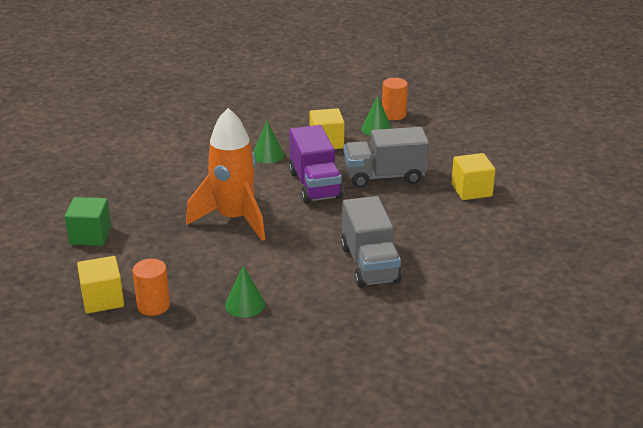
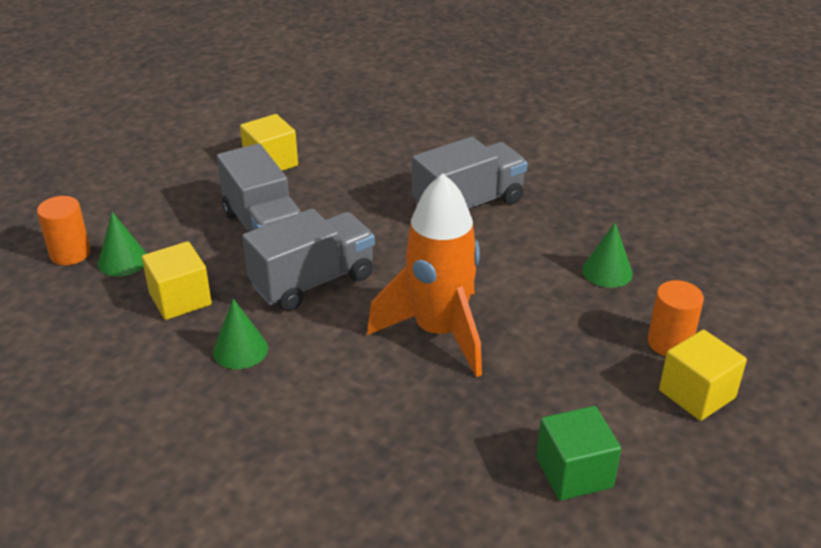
camera: 110 degrees left, 5 degrees up
purple truck [289,125,343,204] -> grey truck [242,209,375,311]

